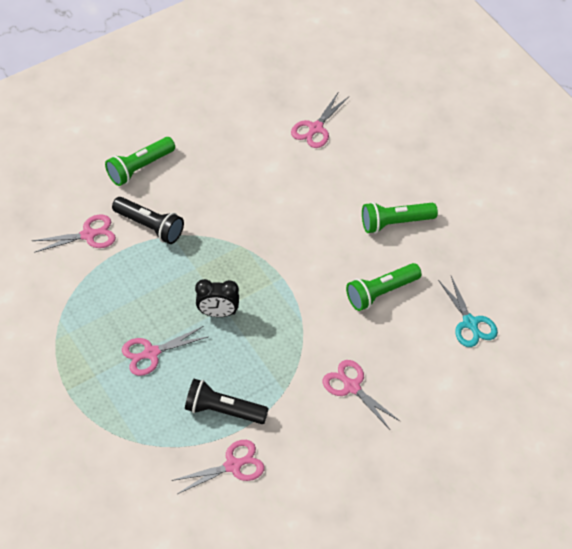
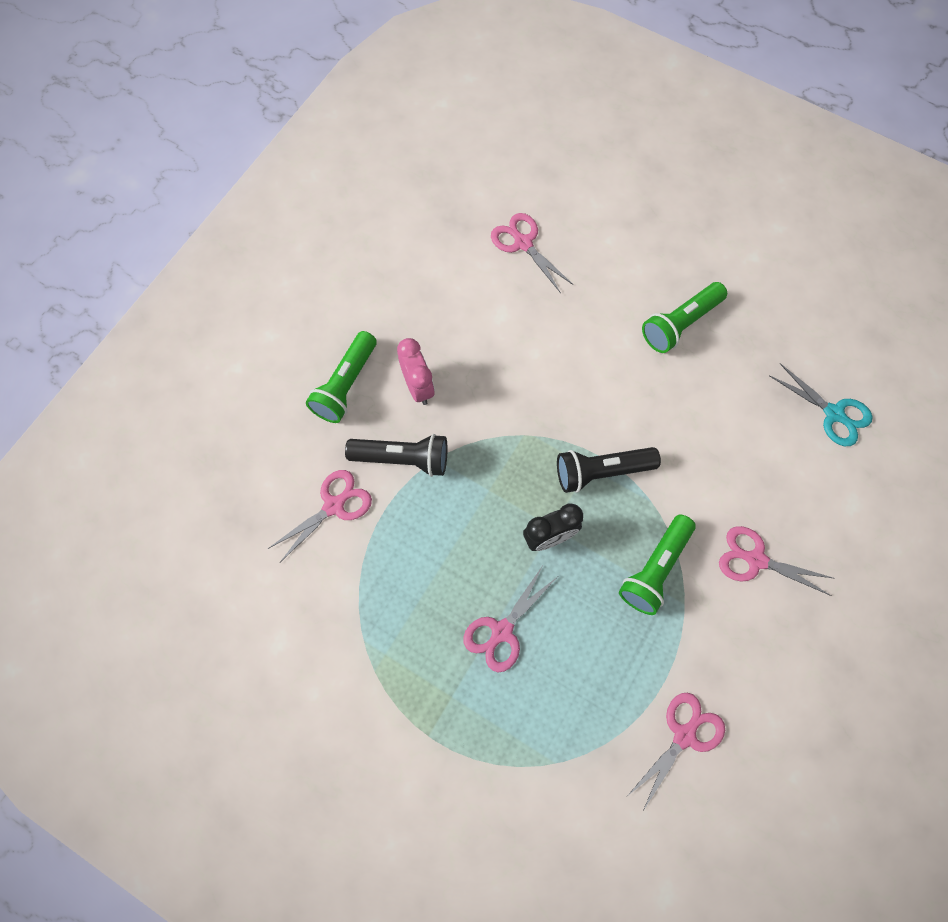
camera: 25 degrees left, 15 degrees up
black flashlight [185,379,269,424] -> black flashlight moved to [557,447,661,493]
pink scissors [291,93,349,148] -> pink scissors turned 135 degrees clockwise [491,213,573,293]
green flashlight [346,263,422,311] -> green flashlight moved to [619,514,696,615]
none -> pink clock [397,338,435,405]

